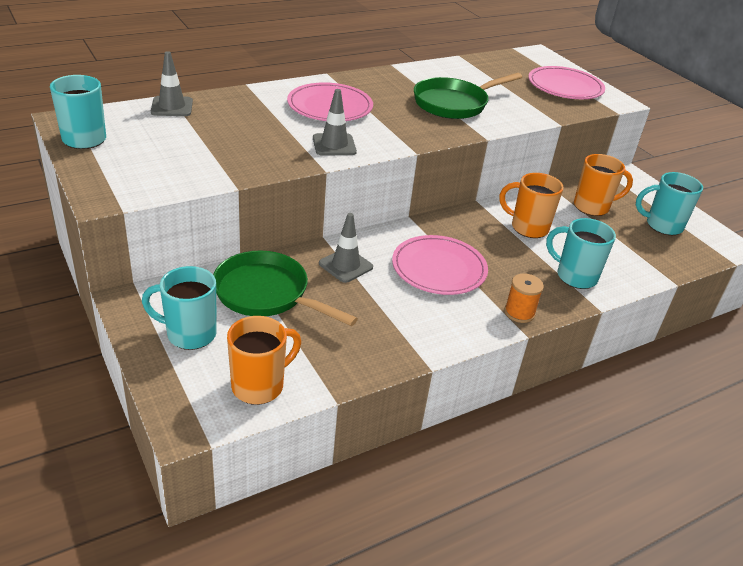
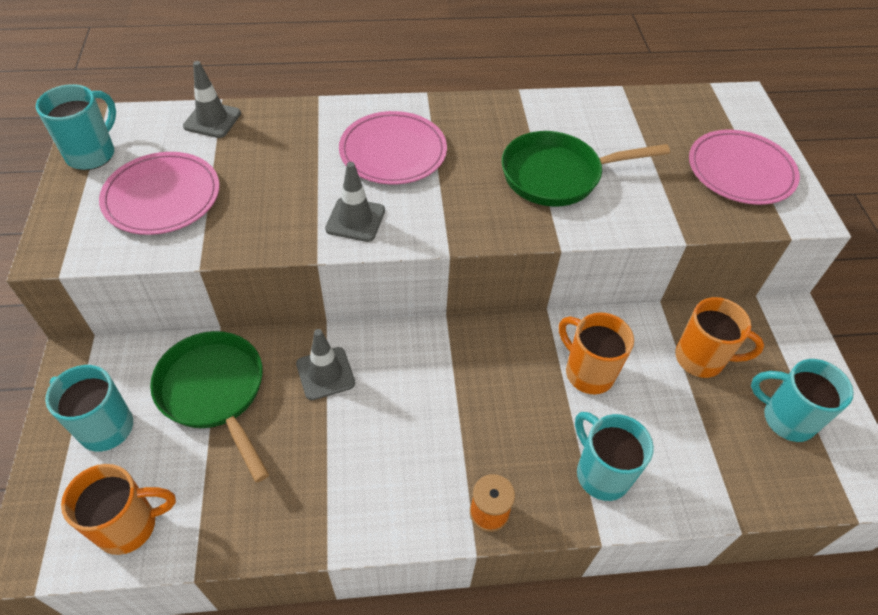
camera: 25 degrees right, 15 degrees up
pink plate [392,235,488,295] -> pink plate moved to [99,152,220,235]

